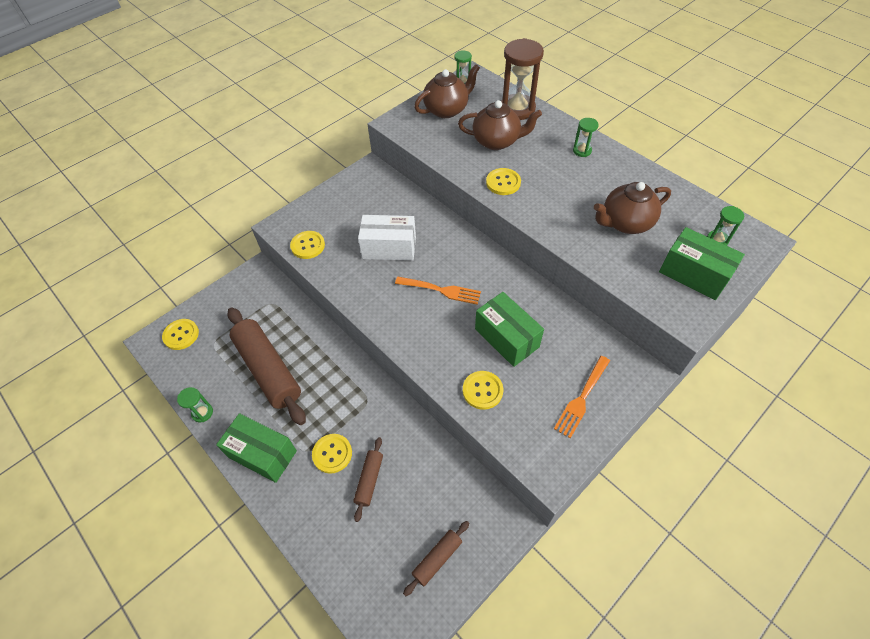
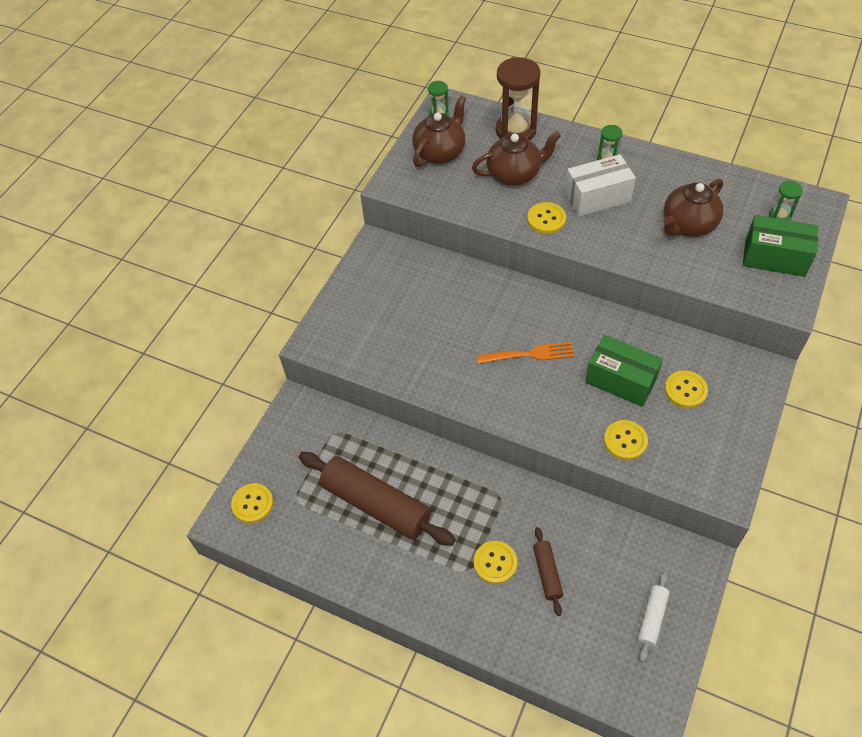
camera: 20 degrees left, 0 degrees up
green hourglass [177,387,213,422] -> none
green box [216,413,297,483] -> none
yellow button [290,231,325,259] -> yellow button moved to [665,370,708,408]
white box [358,215,416,261] -> white box moved to [565,154,636,217]
brown rolling pin [403,521,469,596] -> white rolling pin [638,572,670,662]
orange fork [554,356,610,438] -> none

